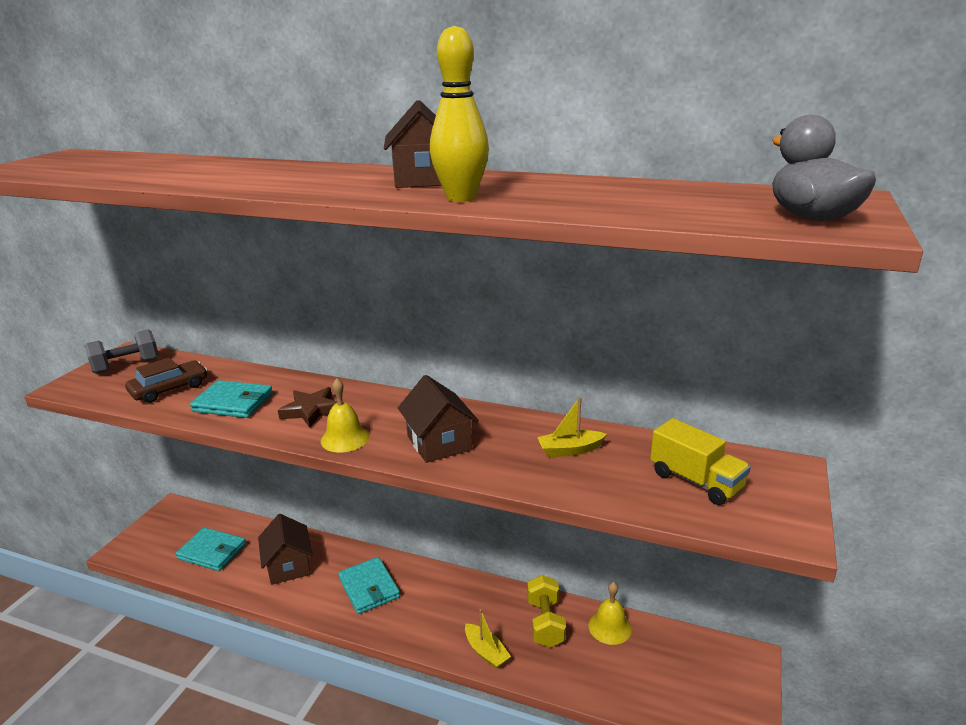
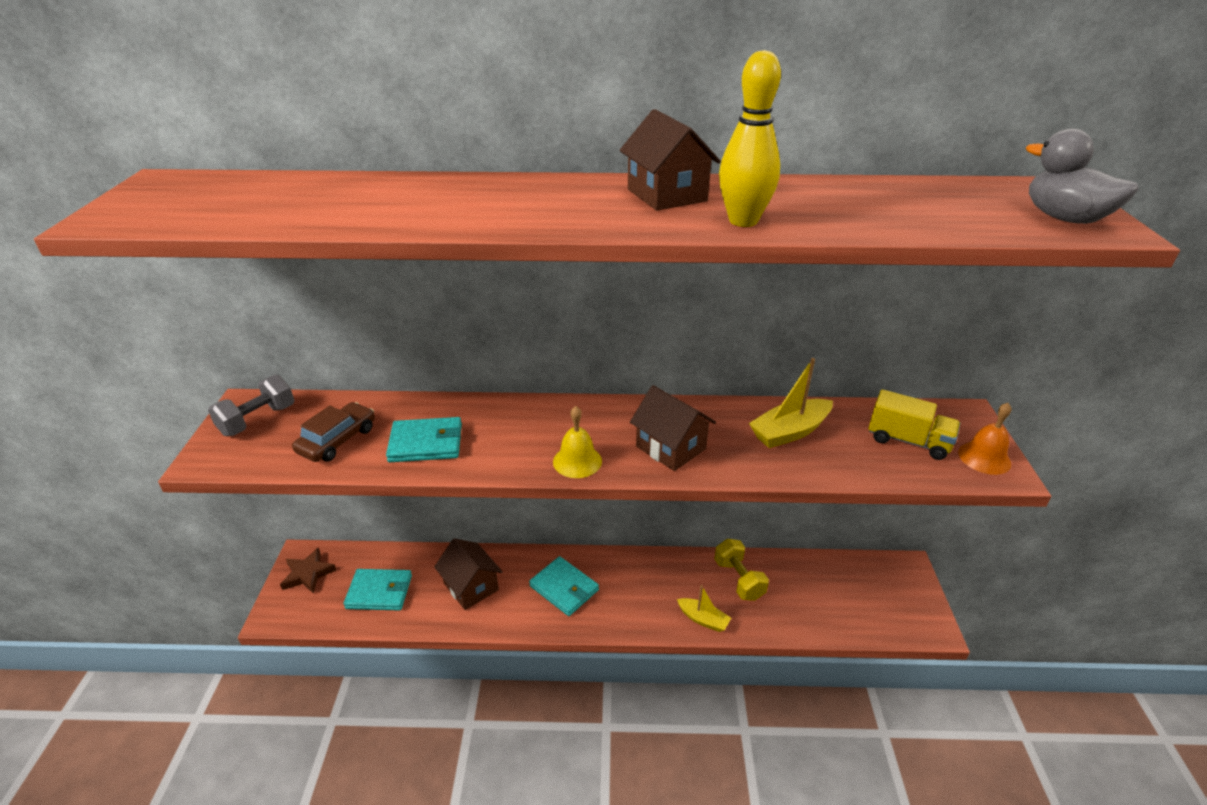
camera: 20 degrees left, 10 degrees up
brown star [278,387,337,428] -> brown star moved to [280,547,336,594]
yellow boat [537,397,607,457] -> yellow boat [749,358,833,448], size x1.51
yellow bell [589,582,632,645] -> none
none -> orange bell [958,403,1012,475]

